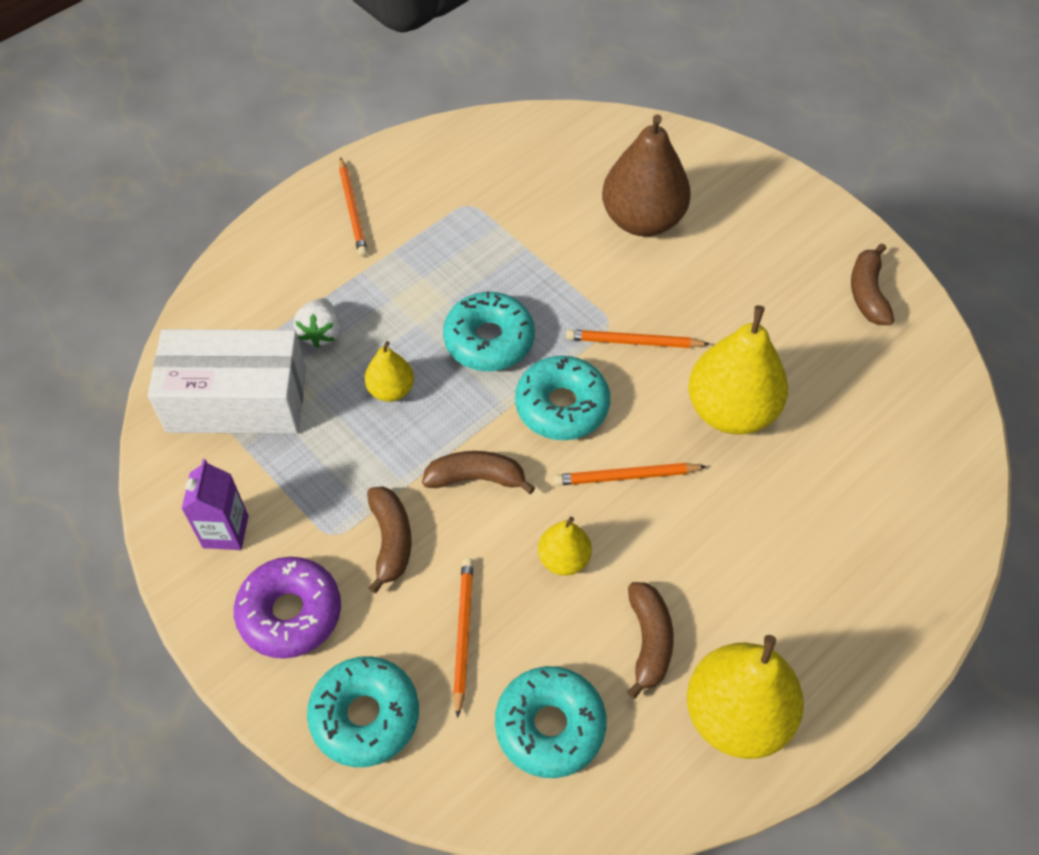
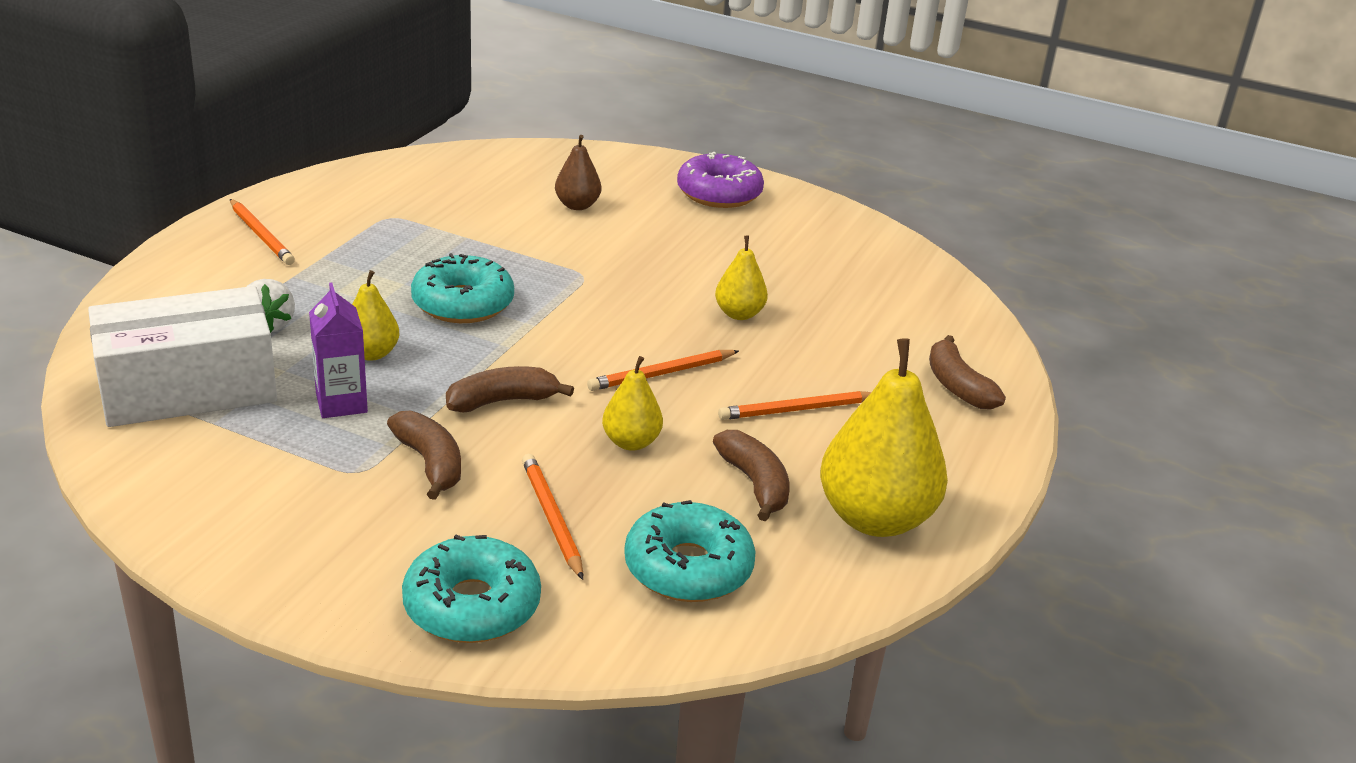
camera: 25 degrees left, 25 degrees down
purple carton [182,459,248,550] -> purple carton moved to [309,283,368,418]
purple donut [234,557,341,659] -> purple donut moved to [677,152,764,208]
turquoise donut [515,356,610,440] -> none
orange pencil [566,329,710,348] -> orange pencil moved to [718,391,871,420]
brown pear [602,114,691,236] -> brown pear [555,135,601,210], size x0.51
yellow pear [688,305,788,434] -> yellow pear [715,236,768,320], size x0.51
brown banana [851,243,894,325] -> brown banana moved to [929,335,1006,409]

